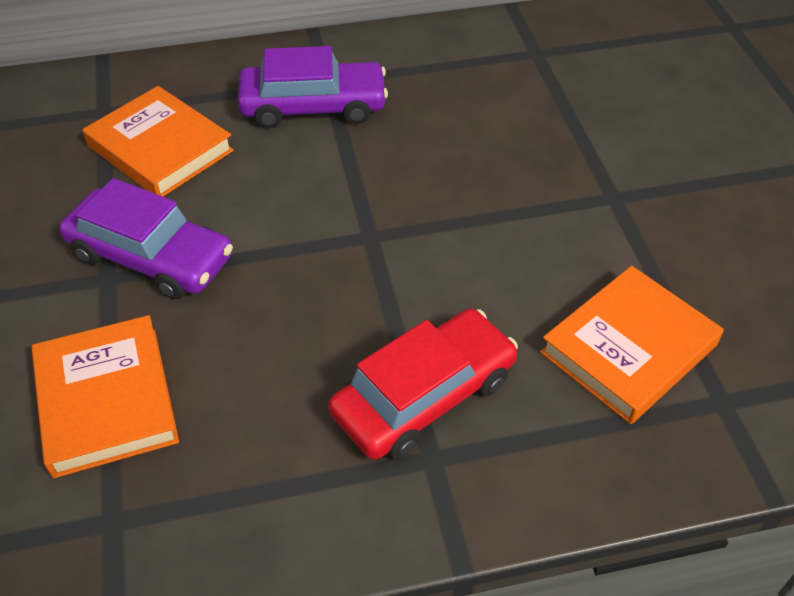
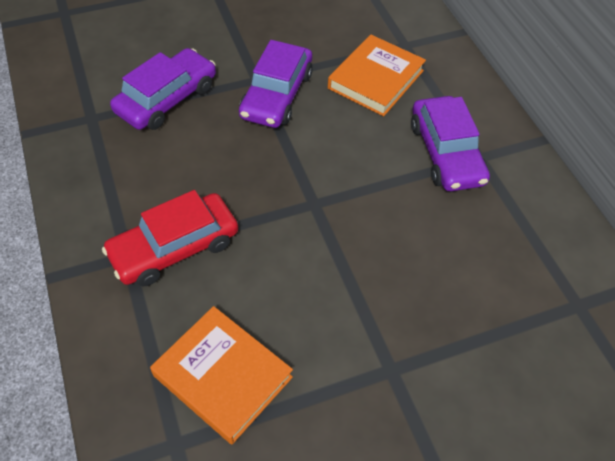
camera: 80 degrees right, 5 degrees up
orange book [31,315,179,478] -> purple car [110,48,216,130]
red car [328,308,518,460] -> red car turned 105 degrees clockwise [102,190,238,287]

